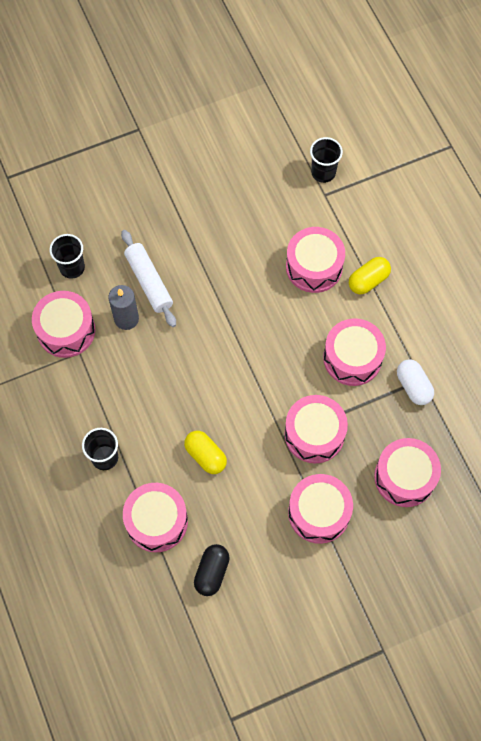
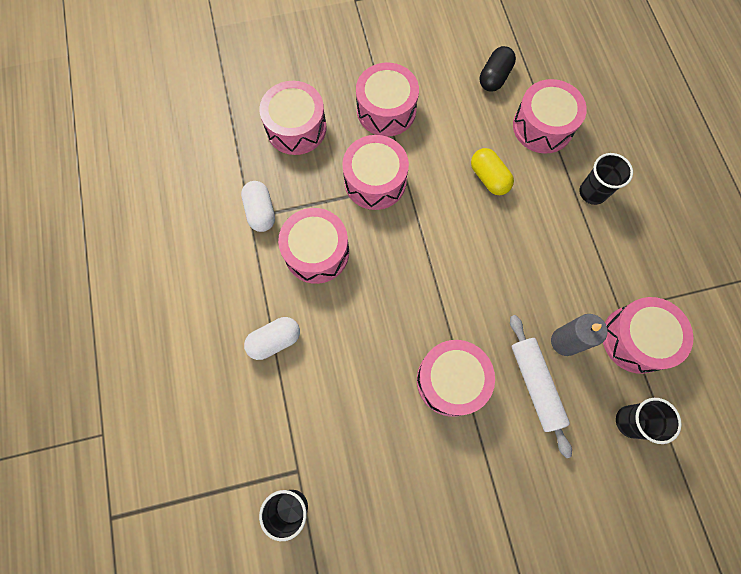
camera: 170 degrees left, 5 degrees up
pink drum [286,227,345,293] -> pink drum moved to [417,340,495,417]
yellow capsule [349,257,391,294] -> white capsule [244,317,300,360]

